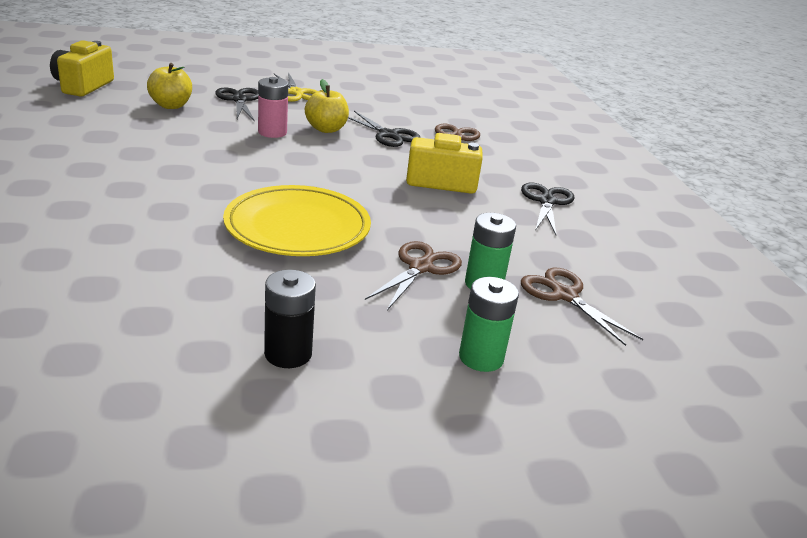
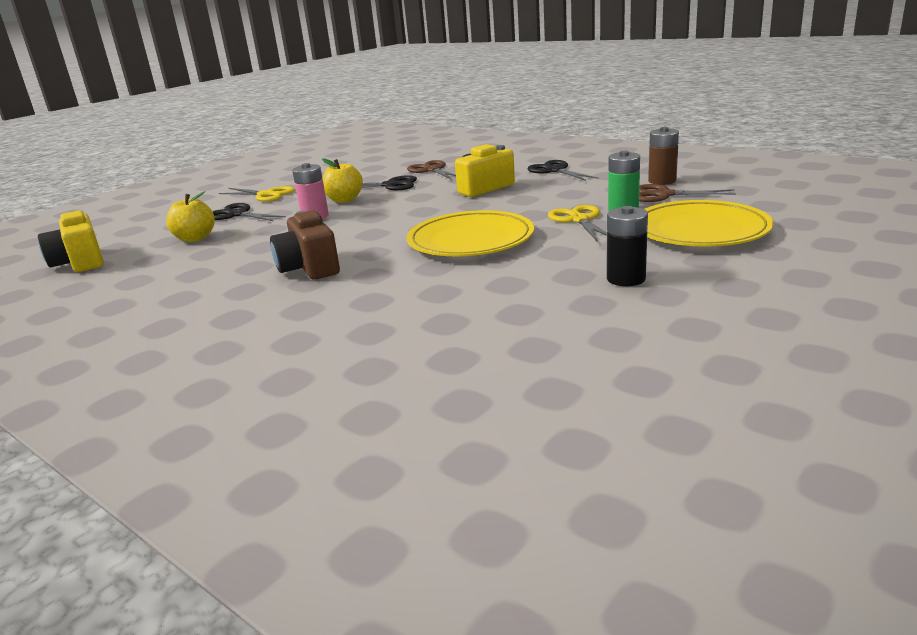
camera: 35 degrees left, 5 degrees down
brown scissors [365,241,462,310] -> yellow scissors [548,205,607,241]
green battery [459,277,519,372] -> yellow plate [644,200,774,247]
none -> brown camera [270,210,340,280]
none -> brown battery [648,127,679,185]

